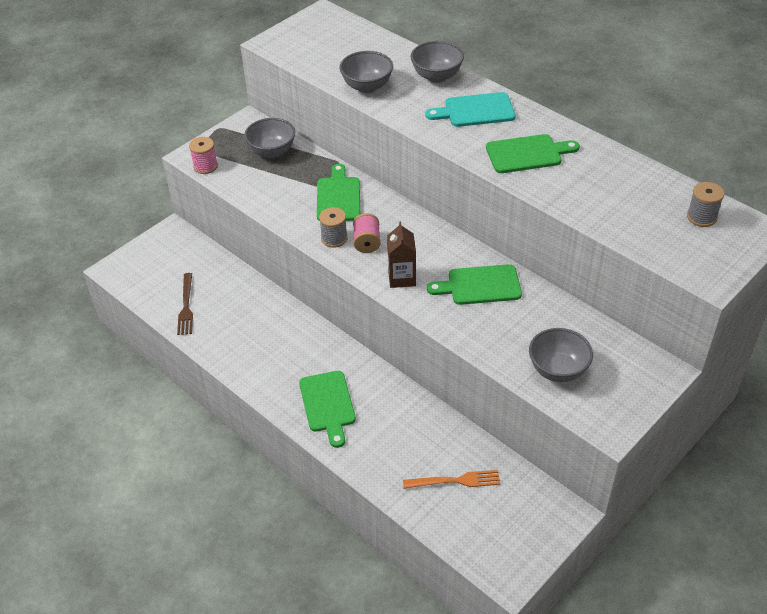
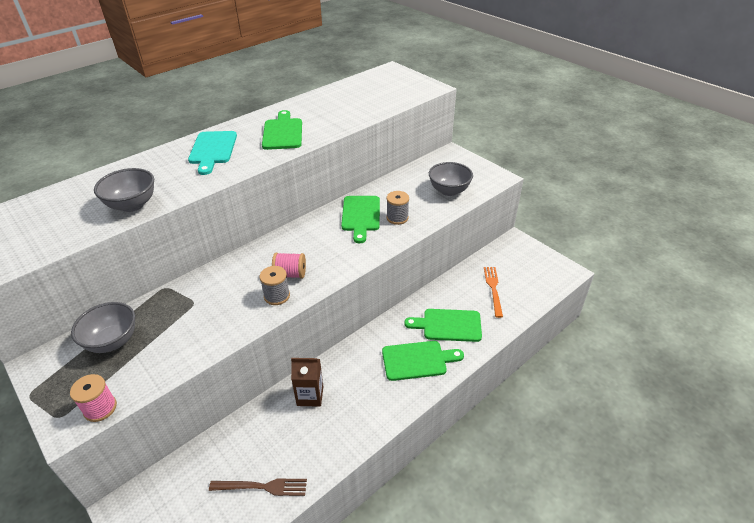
camera: 85 degrees left, 5 degrees down
green cutting board [317,164,360,221] -> green cutting board moved to [404,309,482,342]
brown carton [387,221,416,288] -> brown carton moved to [291,358,323,407]
grey bowl [410,41,464,83] -> none
grey spool [687,182,724,227] -> grey spool moved to [387,191,409,225]

